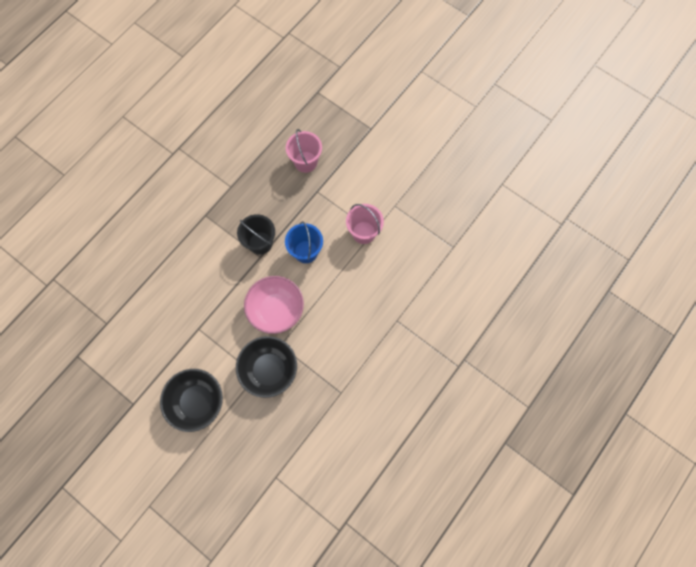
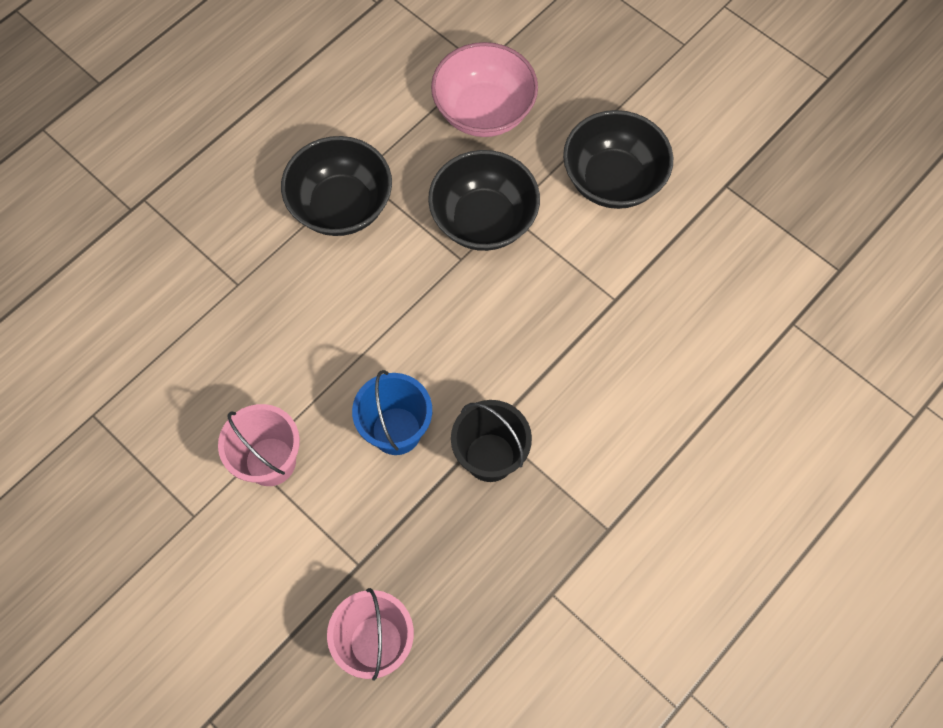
camera: 175 degrees left, 5 degrees down
pink bowl [244,276,304,334] -> pink bowl moved to [431,42,538,137]
none -> black bowl [281,136,392,236]

